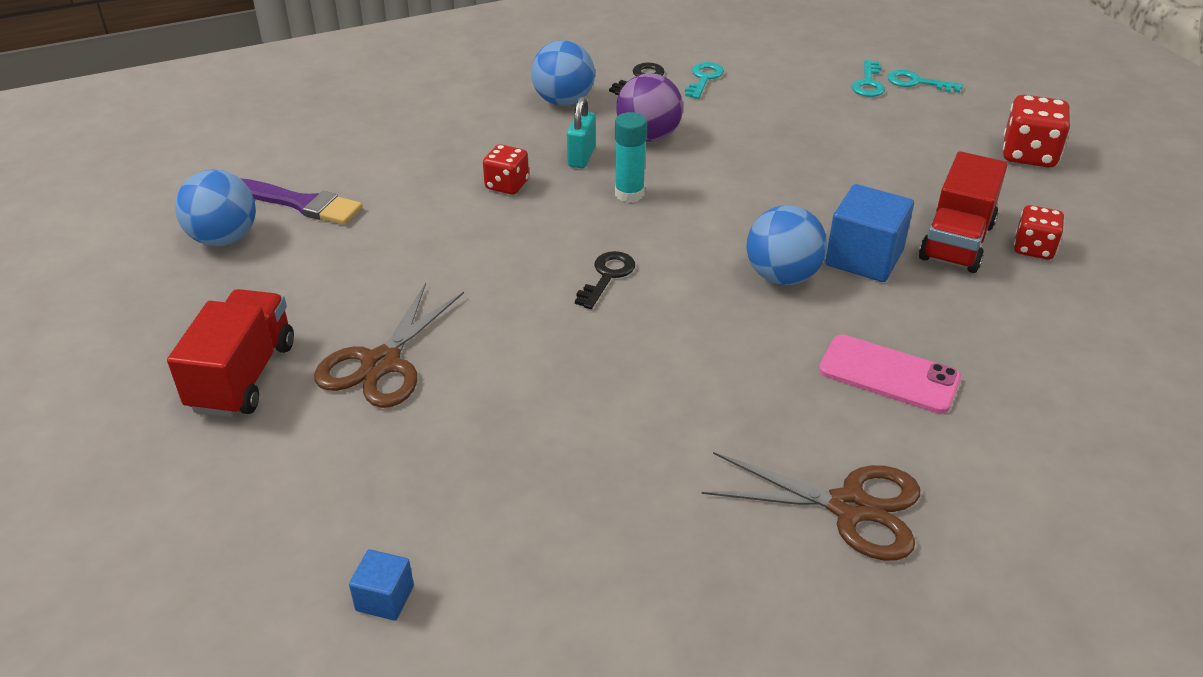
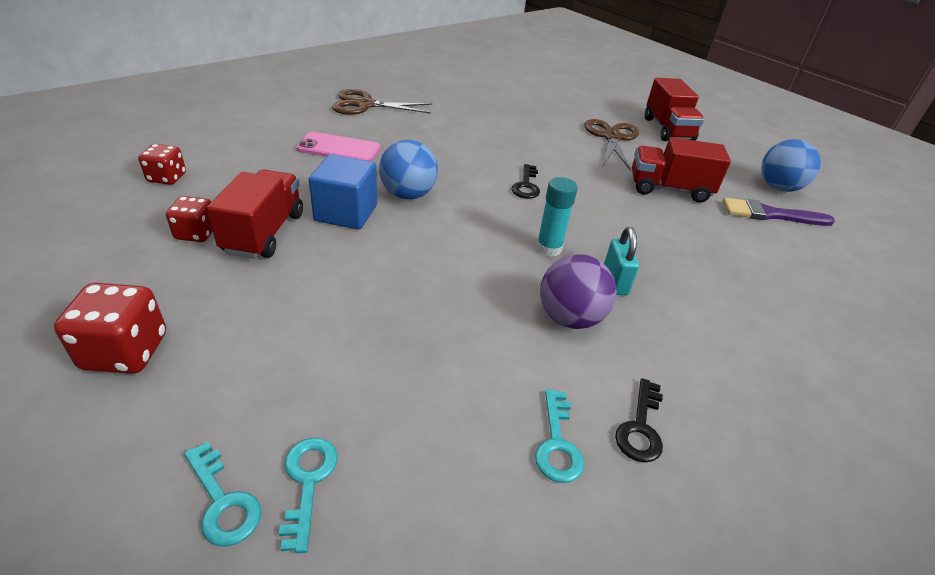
camera: 160 degrees right, 0 degrees up
blue cube [349,549,414,621] -> none
red dice [483,144,529,195] -> red dice moved to [138,144,186,185]
blue ball [531,40,595,106] -> none
turquoise key [887,70,963,93] -> turquoise key turned 45 degrees clockwise [184,442,262,547]
none -> red truck [632,137,731,203]

